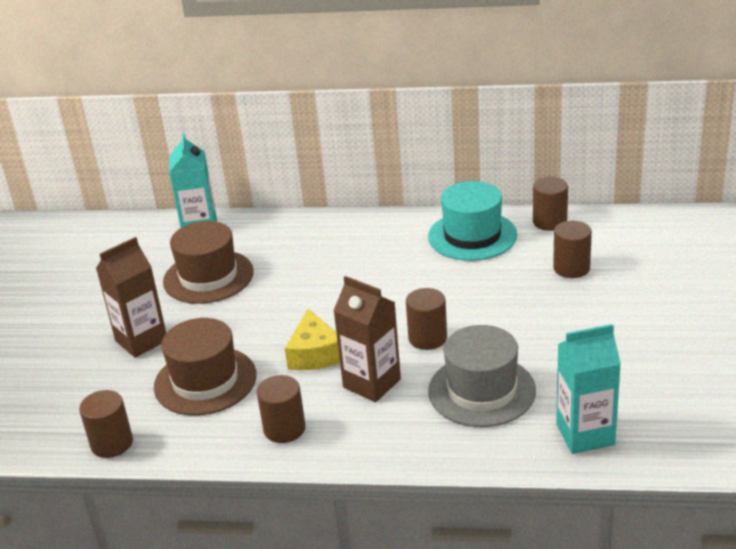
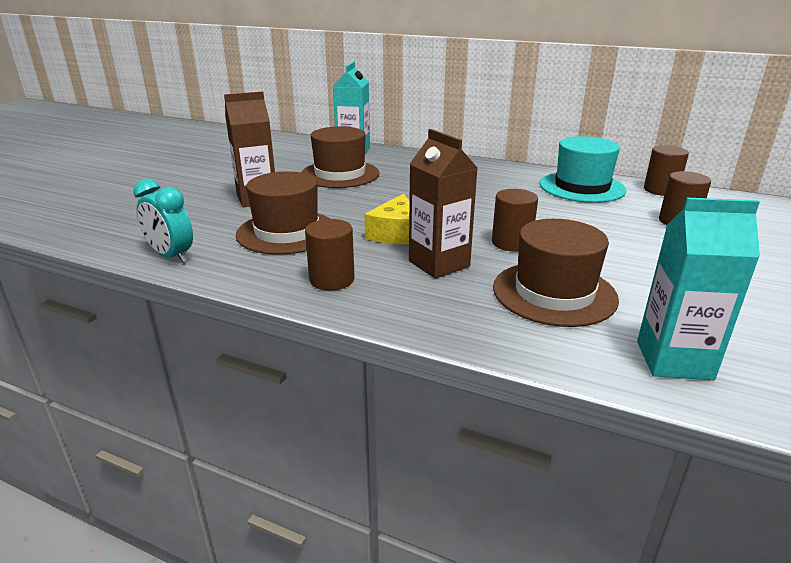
camera: 15 degrees right, 5 degrees down
brown cylinder [79,390,133,458] -> turquoise clock [133,179,193,263]
grey hat [428,325,536,427] -> brown hat [493,219,619,327]

